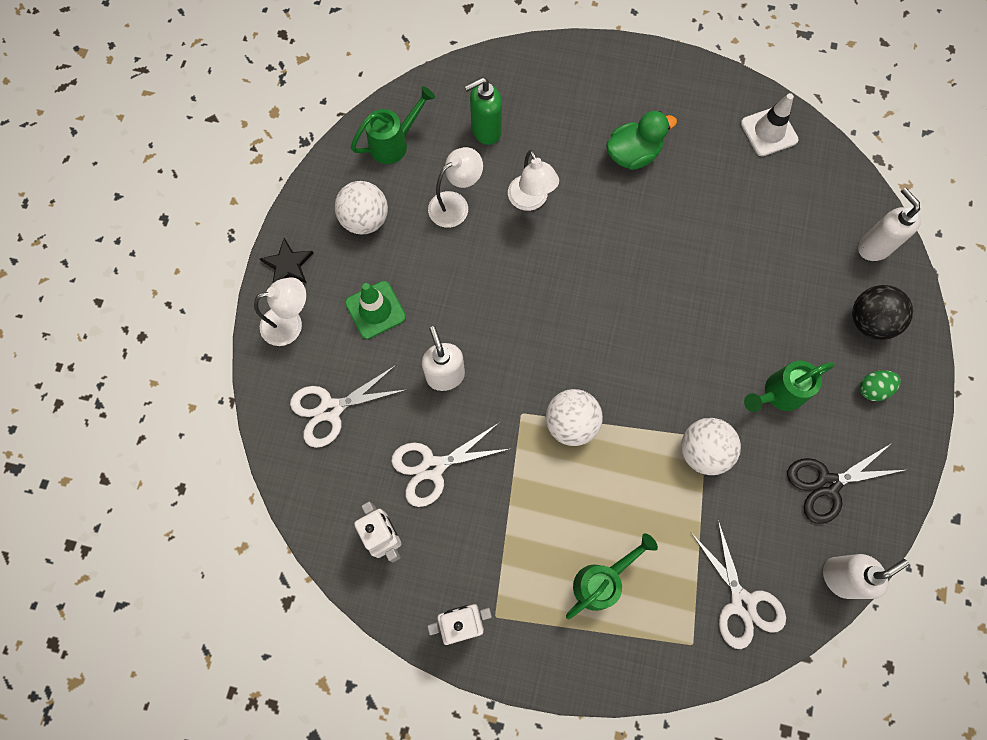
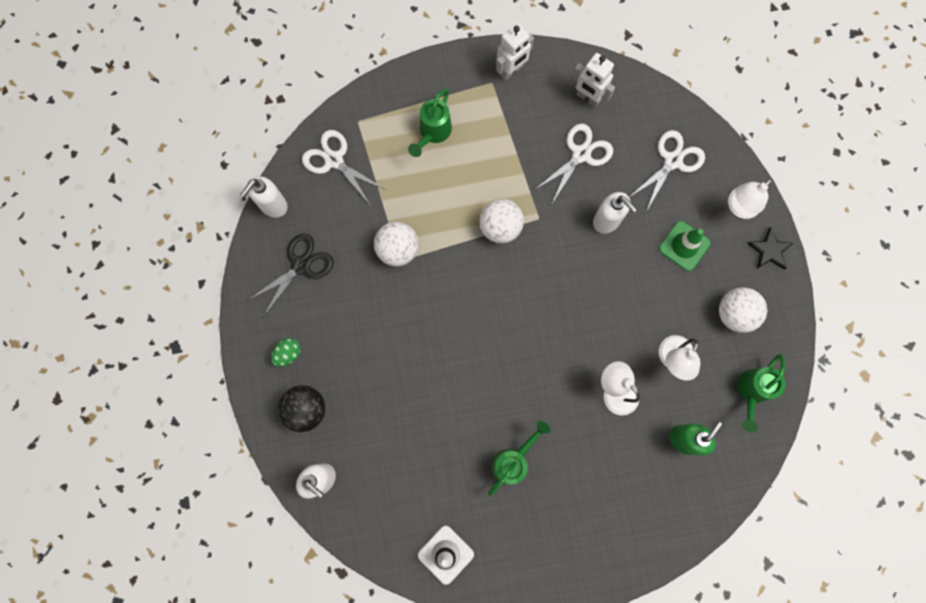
camera: 155 degrees right, 5 degrees up
green duck [606,111,677,170] -> none
green watering can [744,361,835,412] -> green watering can moved to [488,421,550,496]

